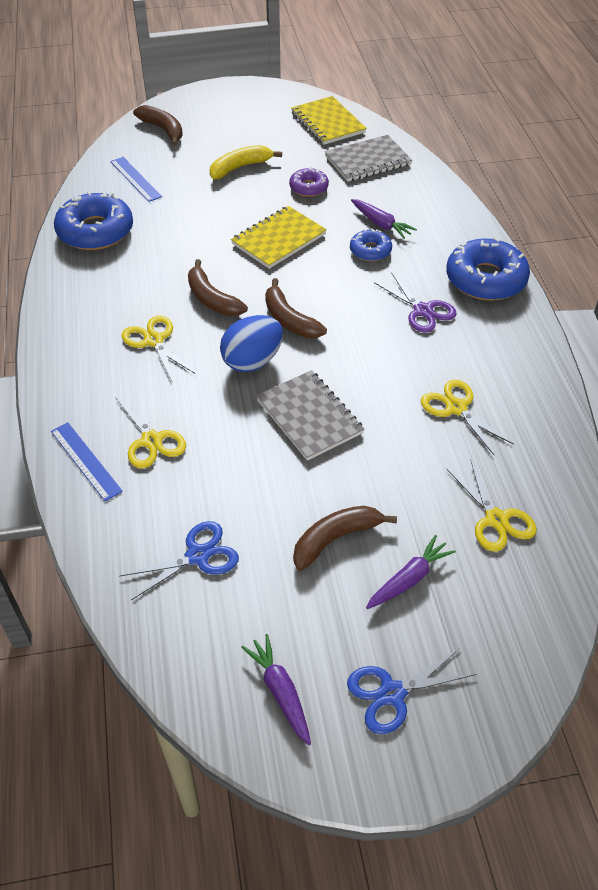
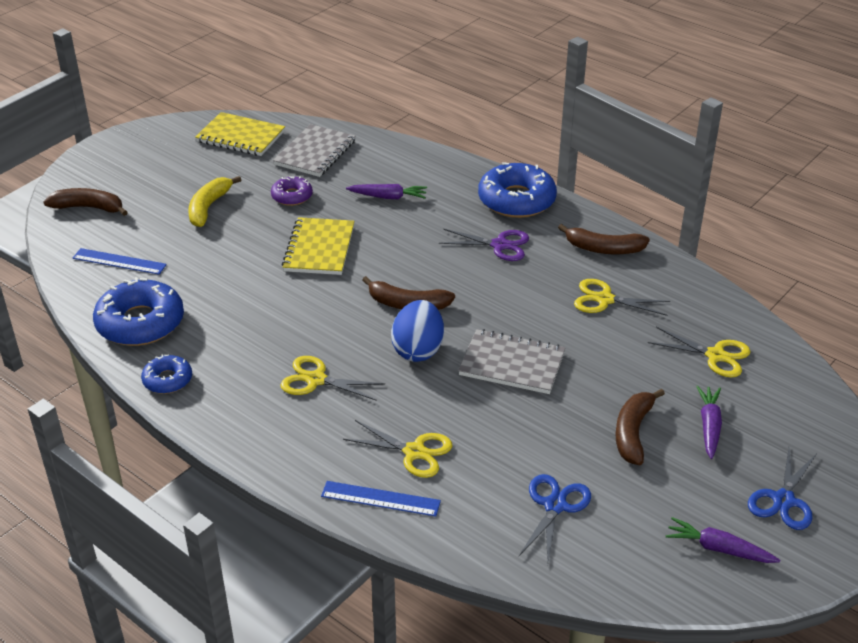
camera: 40 degrees left, 10 degrees down
brown banana [188,259,248,316] -> brown banana moved to [558,224,650,254]
blue donut [350,229,392,261] -> blue donut moved to [141,354,192,394]

